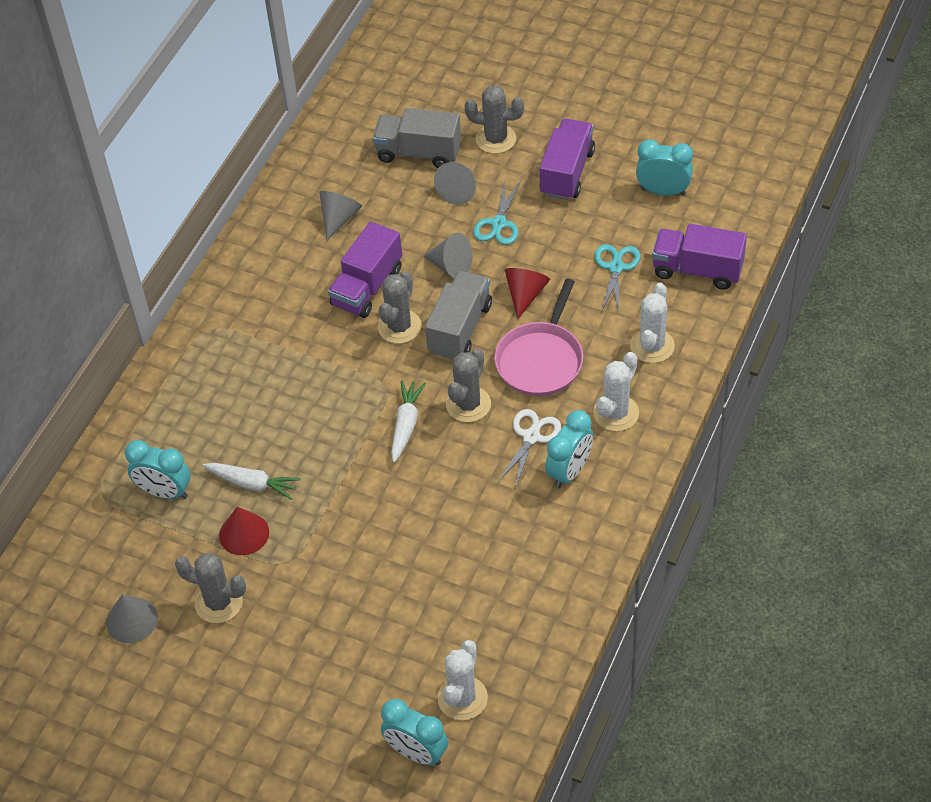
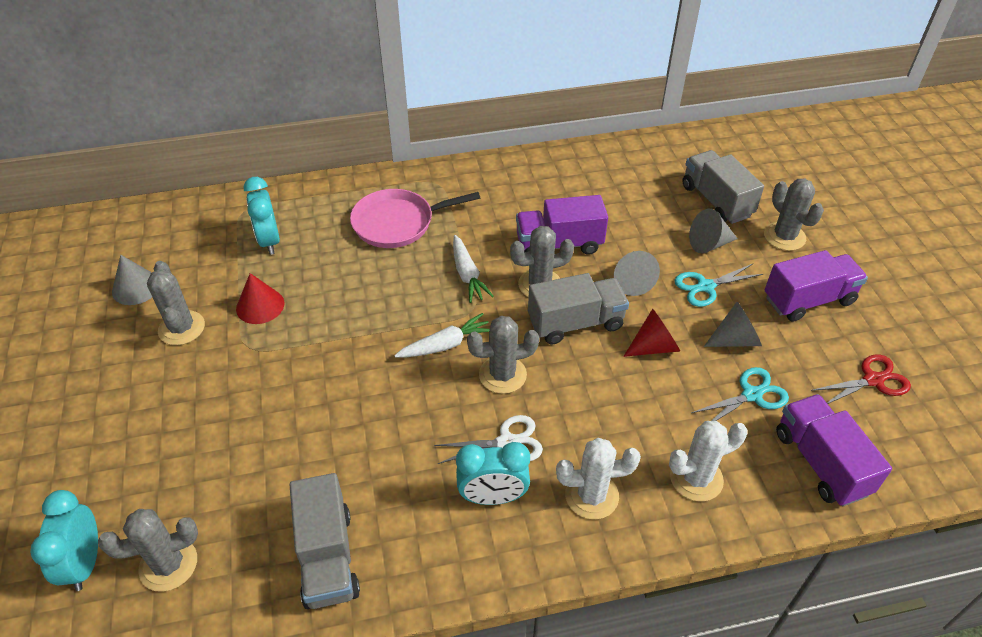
camera: 50 degrees right, 5 degrees down
white carrot [203,463,301,500] -> white carrot moved to [453,235,494,303]
grey cone [319,191,362,240] -> grey cone moved to [704,302,762,347]
white cactus [437,640,488,720] -> grey cactus [98,509,198,592]
pink pan [494,279,583,396] -> pink pan moved to [350,189,480,248]
turquoise clock [636,139,693,196] -> red scissors [811,355,911,404]
none -> grey truck [290,473,360,609]

